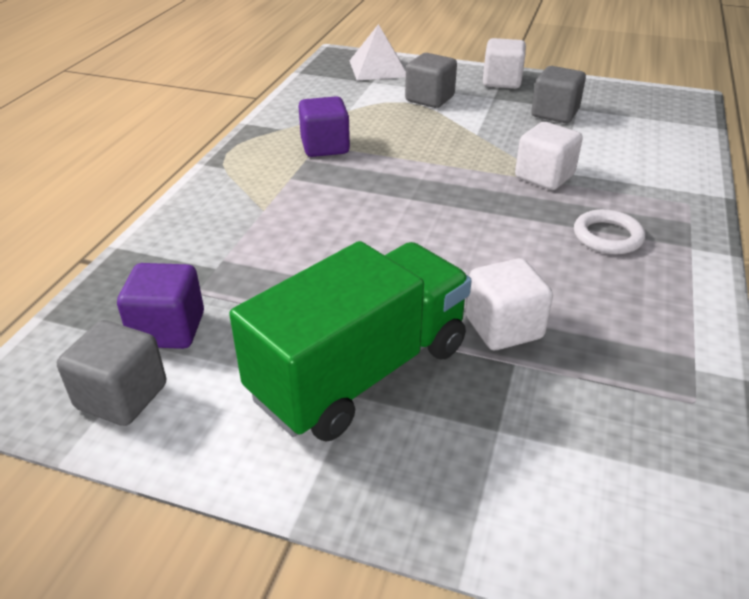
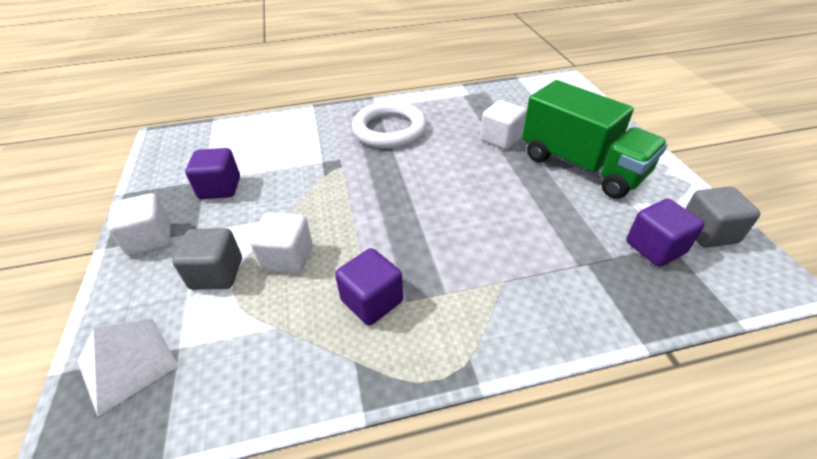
camera: 120 degrees left, 5 degrees up
green truck [229,241,472,441] -> green truck turned 150 degrees counterclockwise [522,80,668,199]
white cube [515,122,583,190] -> white cube moved to [250,212,312,274]
grey cube [531,66,586,123] -> purple cube [185,148,240,199]
white ring [574,209,645,254] -> white ring [352,101,427,149], size x1.80

